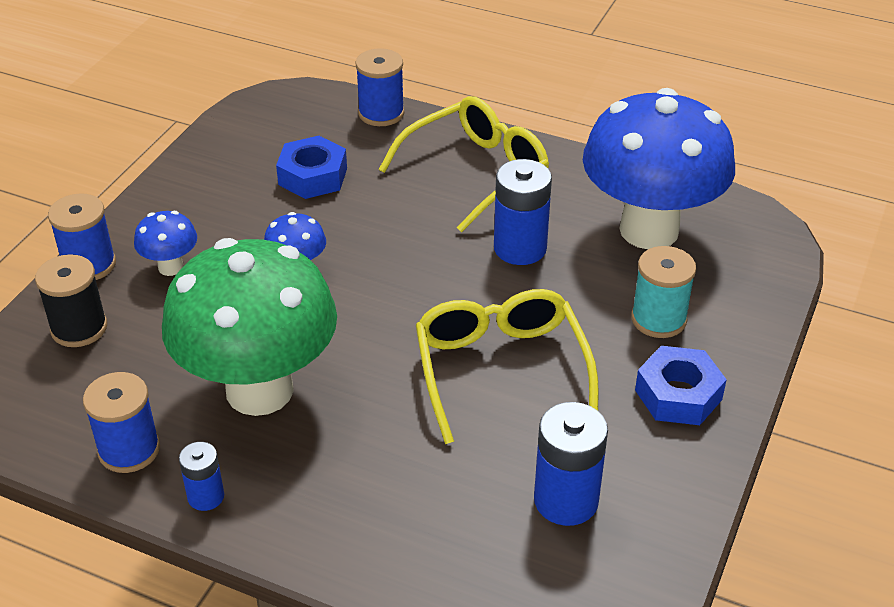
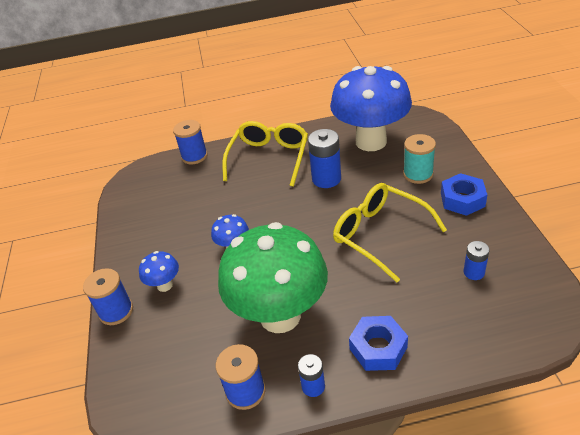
camera: 30 degrees left, 0 degrees up
black spool [35,254,107,347] -> none
blue nut [276,136,347,199] -> blue nut moved to [349,316,408,371]
blue battery [534,402,608,526] -> blue battery [464,241,490,280], size x0.57

